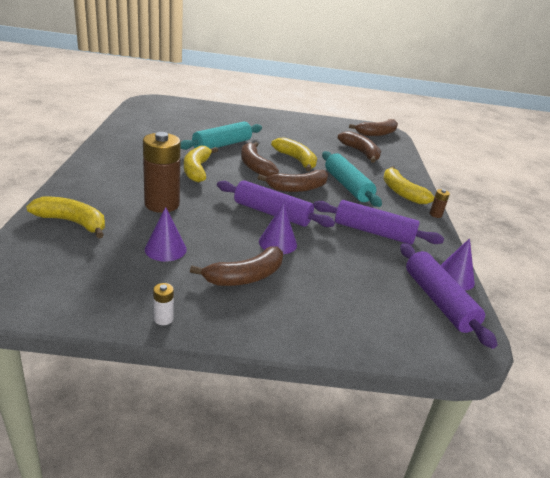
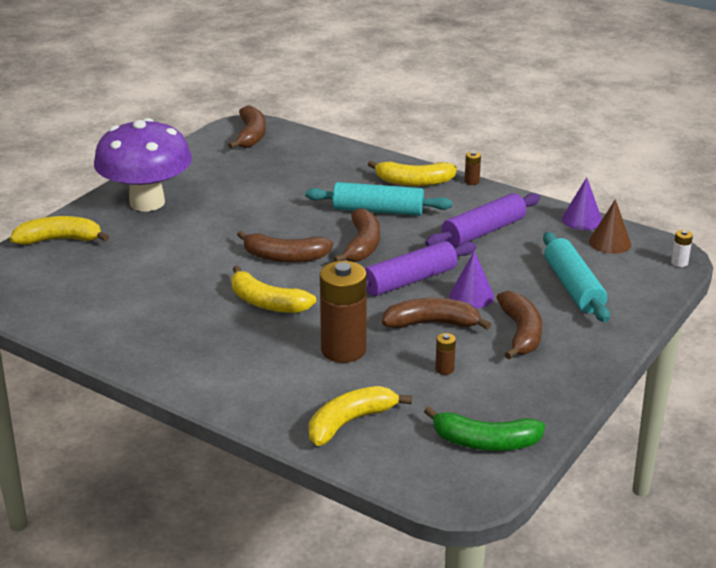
camera: 55 degrees left, 0 degrees up
purple cone [145,207,187,262] -> brown battery [435,333,456,375]
white battery [153,283,174,325] -> white battery moved to [671,230,693,267]
turquoise rolling pin [181,121,262,150] -> turquoise rolling pin moved to [543,232,610,322]
yellow banana [271,137,317,171] -> yellow banana moved to [10,216,109,245]
brown banana [338,131,381,163] -> brown banana moved to [382,298,491,330]
purple rolling pin [400,243,498,349] -> brown cone [589,199,631,254]
none -> purple mushroom [94,118,192,211]
none -> green banana [424,406,545,451]

